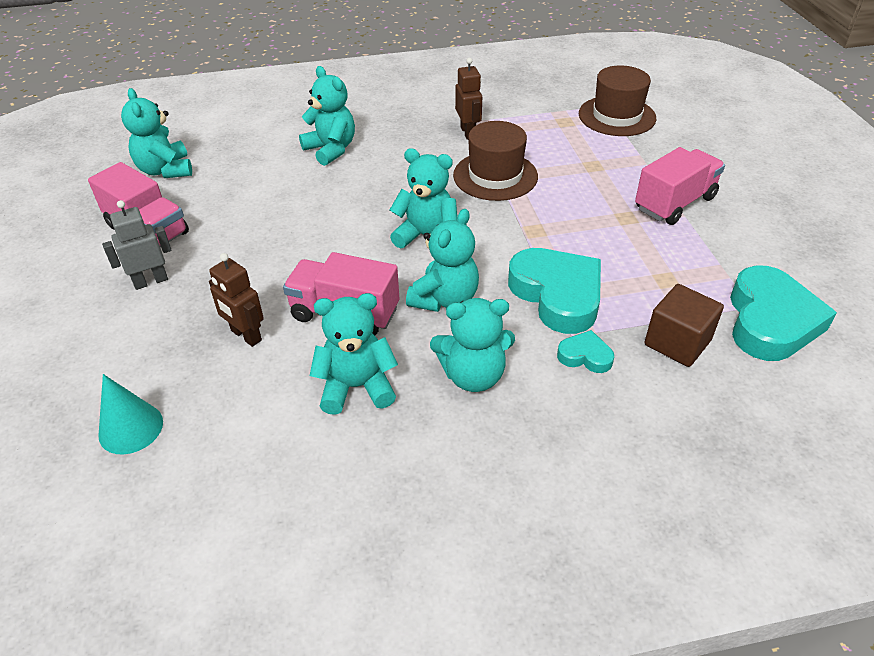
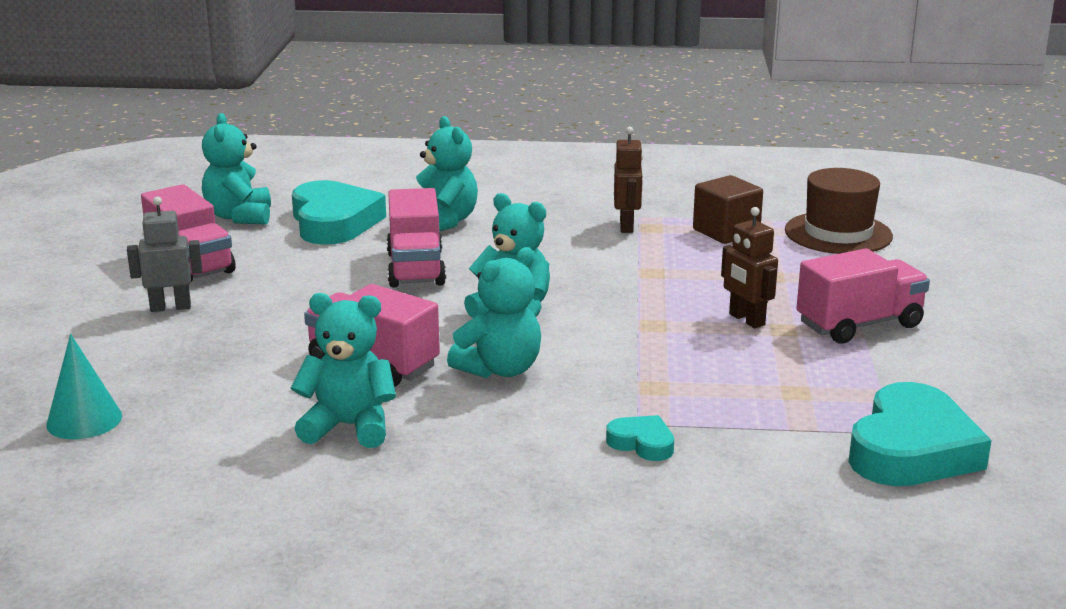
camera: 15 degrees right, 20 degrees down
brown robot [209,253,264,347] -> brown robot moved to [721,207,778,328]
turquoise teddy bear [430,298,515,392] -> none
brown hat [453,121,538,201] -> none
turquoise heart [508,248,601,334] -> turquoise heart moved to [292,180,386,245]
brown cube [644,284,724,367] -> brown cube moved to [693,175,763,244]
none -> pink truck [386,188,446,288]

